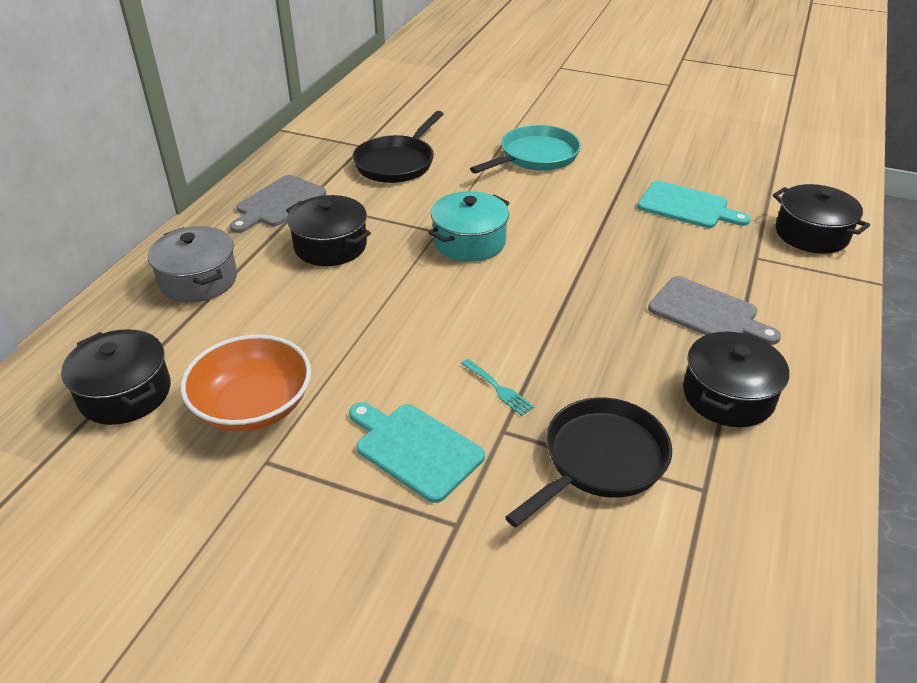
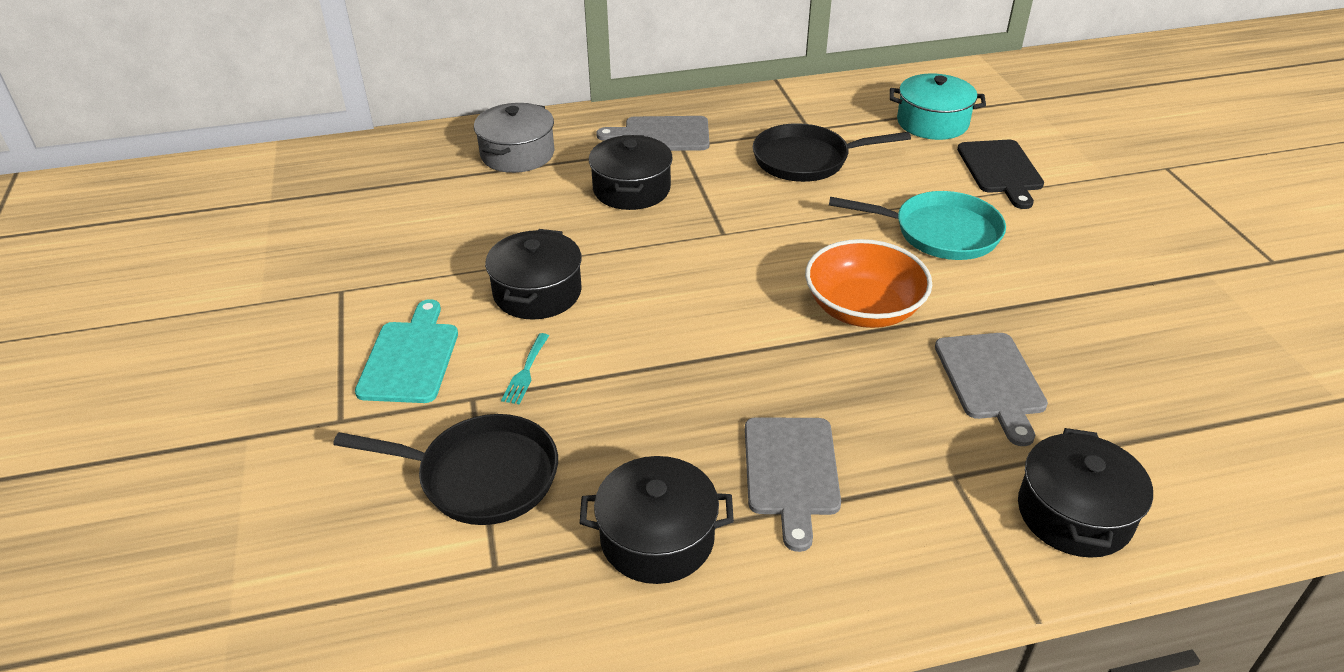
camera: 55 degrees right, 0 degrees up
black pot [61,329,171,425] -> black pot moved to [485,229,582,320]
orange bowl [181,335,311,432] -> orange bowl moved to [805,239,932,328]
turquoise pot [428,191,509,262] -> turquoise pot moved to [890,73,986,140]
turquoise cutting board [637,181,751,228] -> grey cutting board [935,333,1048,446]
none -> black cutting board [957,140,1044,209]

